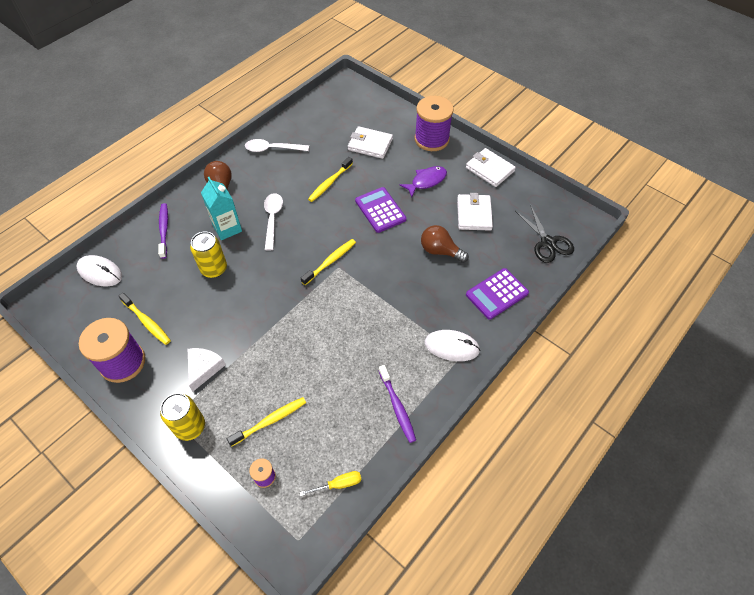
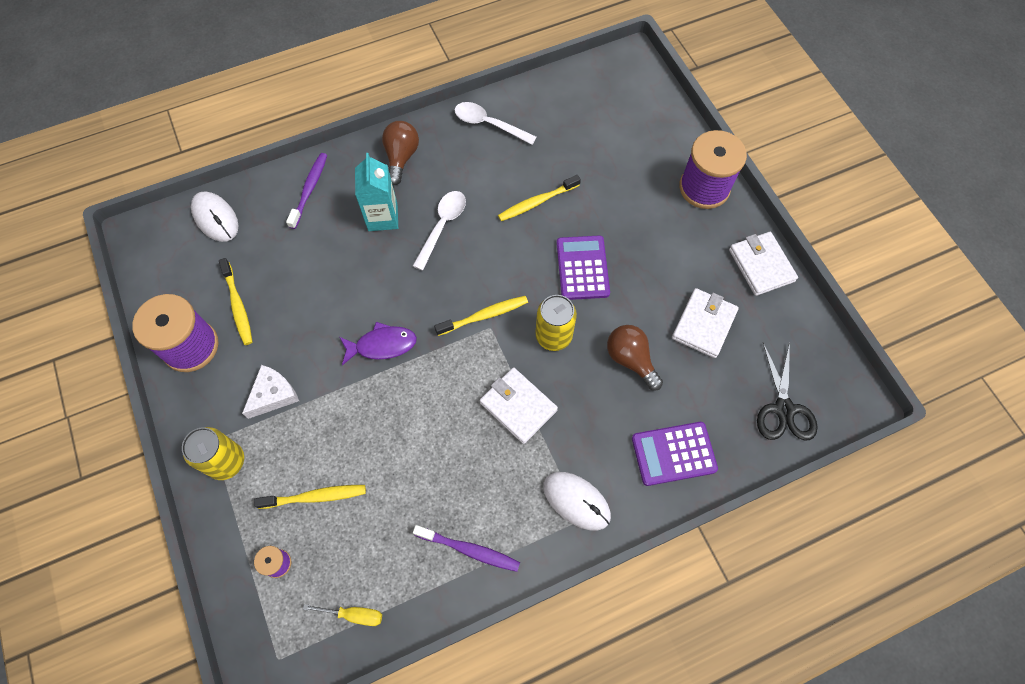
camera: 25 degrees right, 10 degrees up
yellow can [190,231,227,278] -> yellow can moved to [535,295,577,351]
white wallet [348,126,393,159] -> white wallet moved to [480,368,558,444]
purple toothbrush [379,365,416,443] -> purple toothbrush turned 75 degrees counterclockwise [413,525,520,572]
purple fish [399,166,447,197] -> purple fish moved to [340,322,417,365]

